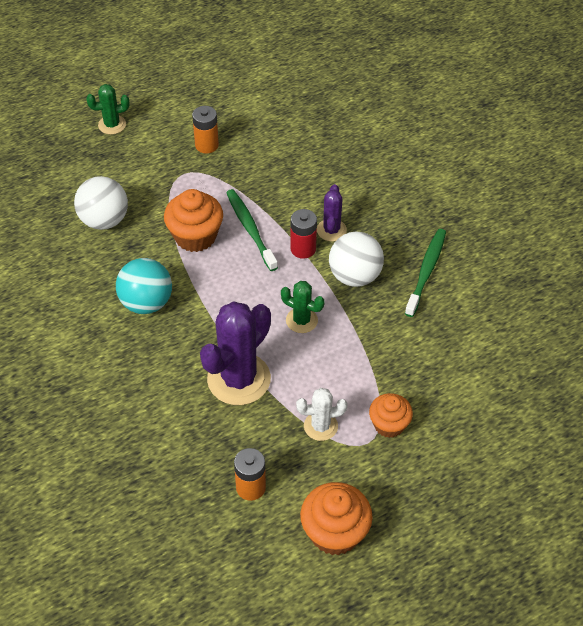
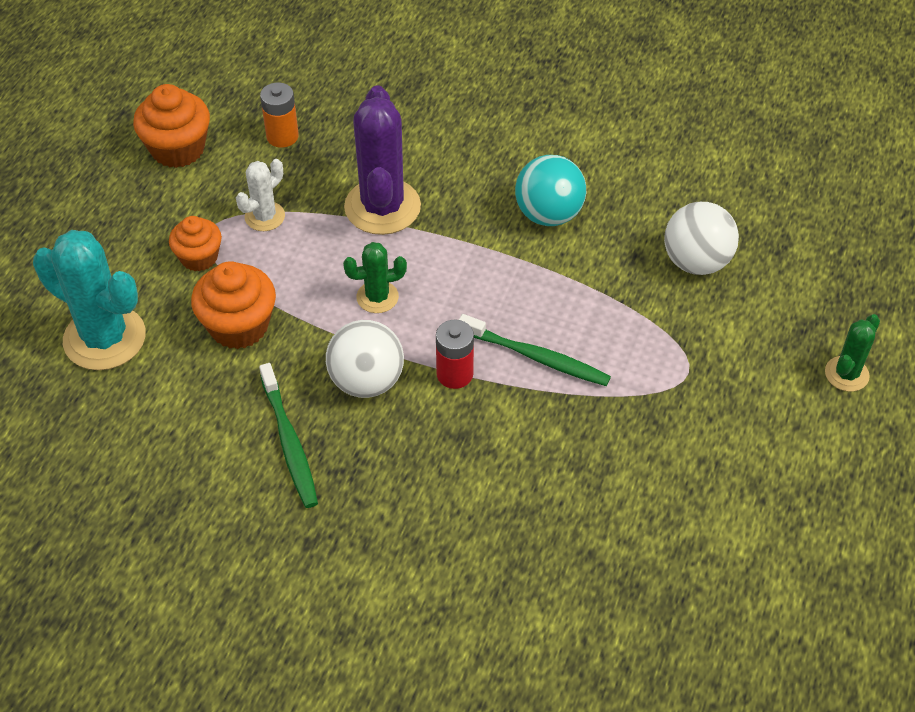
camera: 140 degrees right, 0 degrees up
orange cupcake [164,189,223,252] -> orange cupcake moved to [191,261,276,349]
orange battery [192,106,219,153] -> none
purple cactus [317,184,347,241] -> none
none -> turquoise cactus [33,230,146,370]

